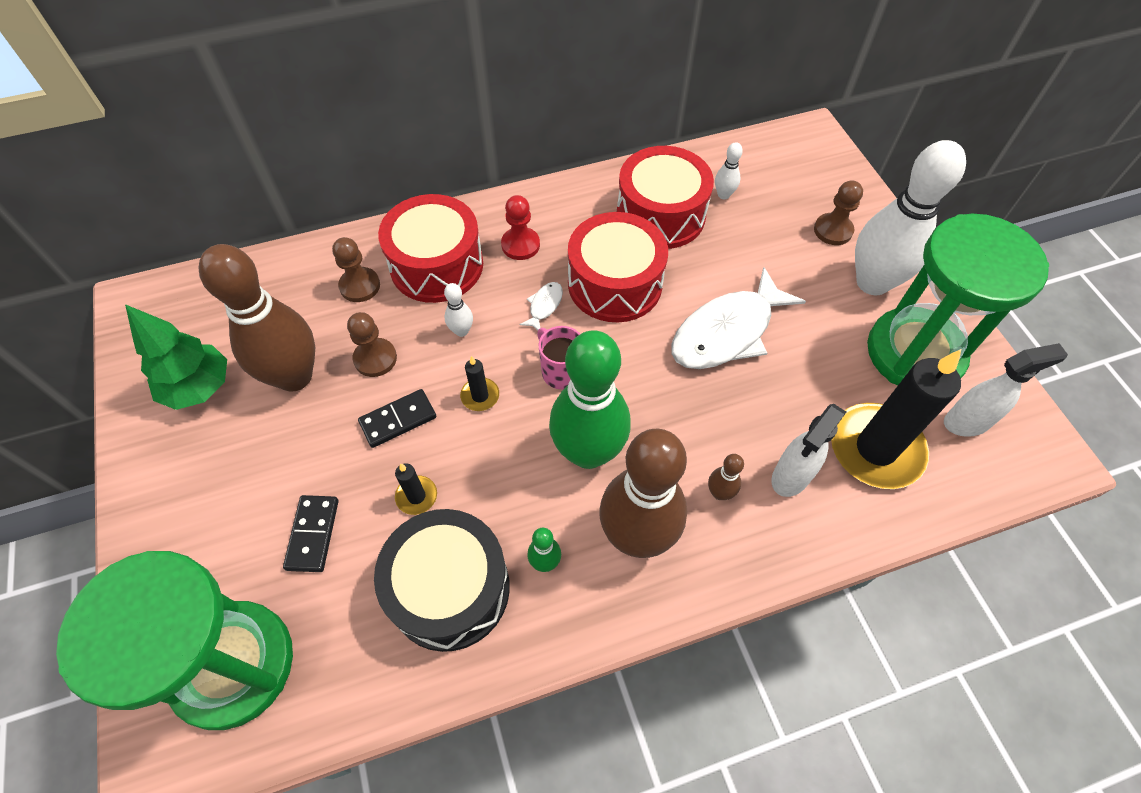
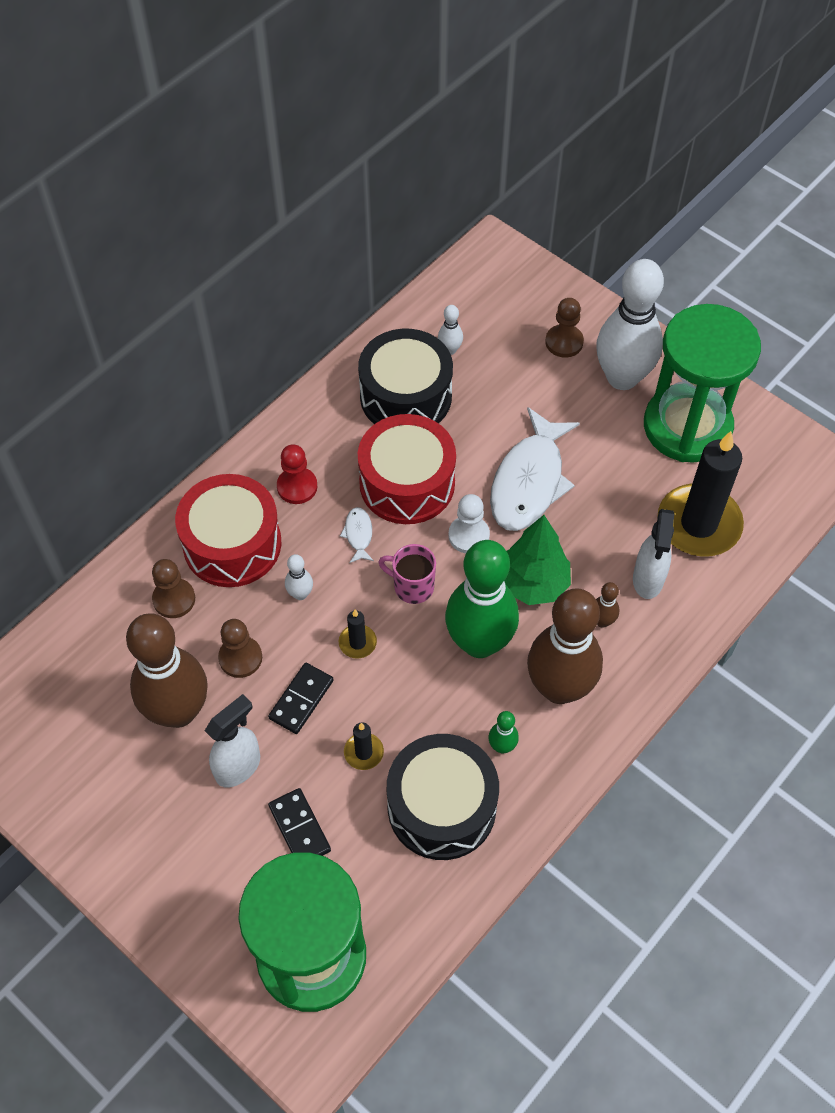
camera: 30 degrees left, 0 degrees up
green tree [125,304,227,410] -> green tree moved to [504,515,571,605]
red drum [617,146,714,249] -> black drum [358,329,453,424]
white spray bottle [944,343,1068,437] -> white spray bottle moved to [205,694,260,787]
none -> white pawn [448,494,490,553]

